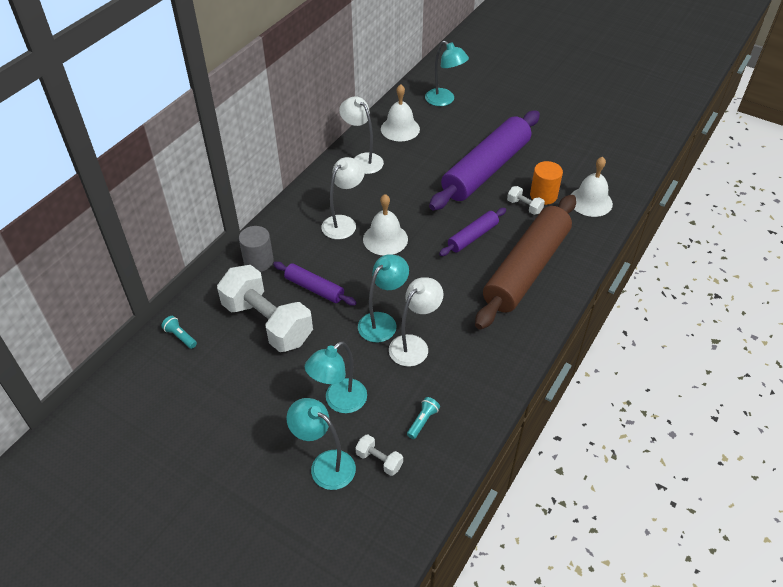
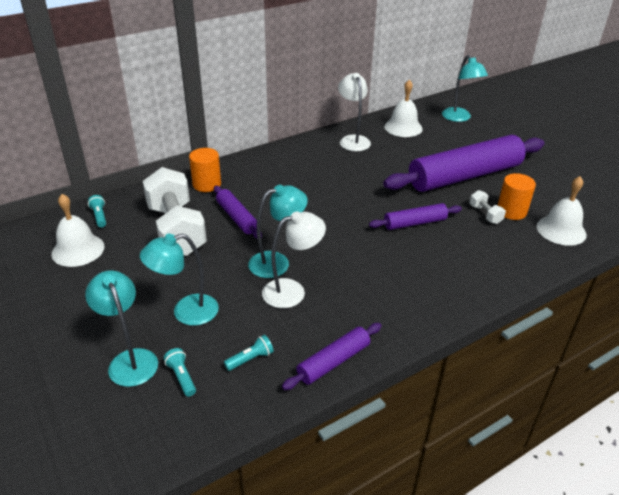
camera: 25 degrees right, 10 degrees down
grey cylinder [239,226,274,272] -> orange cylinder [189,148,221,192]
white lamp [321,157,365,239] -> none
white dumbbell [355,434,403,476] -> turquoise flashlight [164,348,196,397]
white bell [363,194,408,255] -> white bell moved to [51,194,105,267]
brown rolling pin [475,195,576,330] -> none
none -> purple rolling pin [282,323,382,390]

